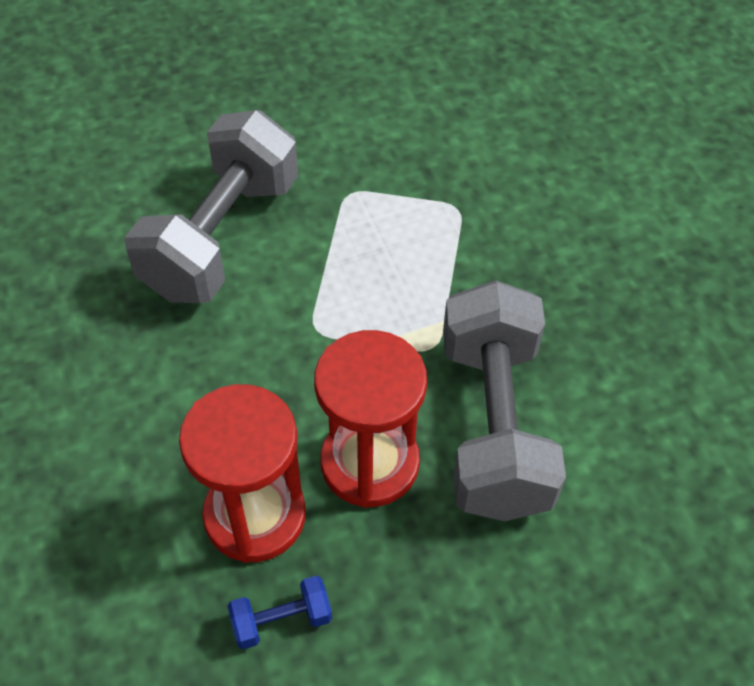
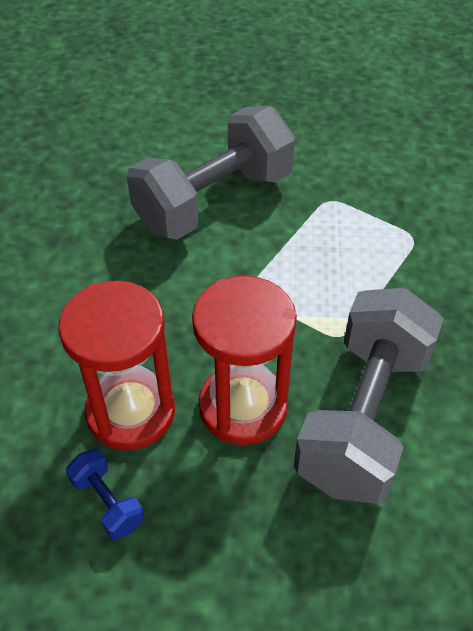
camera: 25 degrees right, 5 degrees down
blue dumbbell [228,575,332,649] -> blue dumbbell turned 45 degrees clockwise [66,449,144,540]

